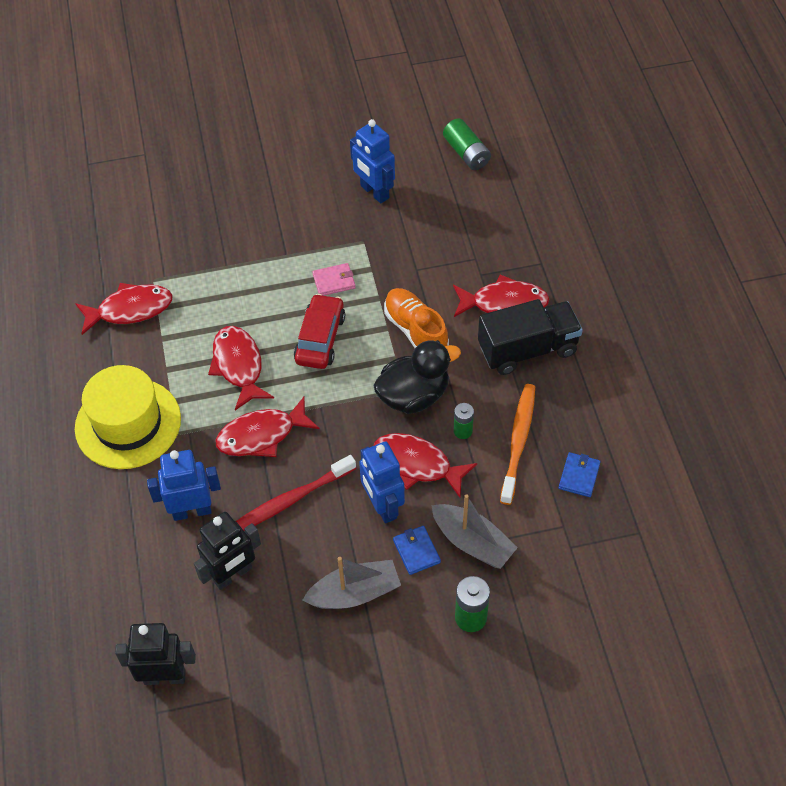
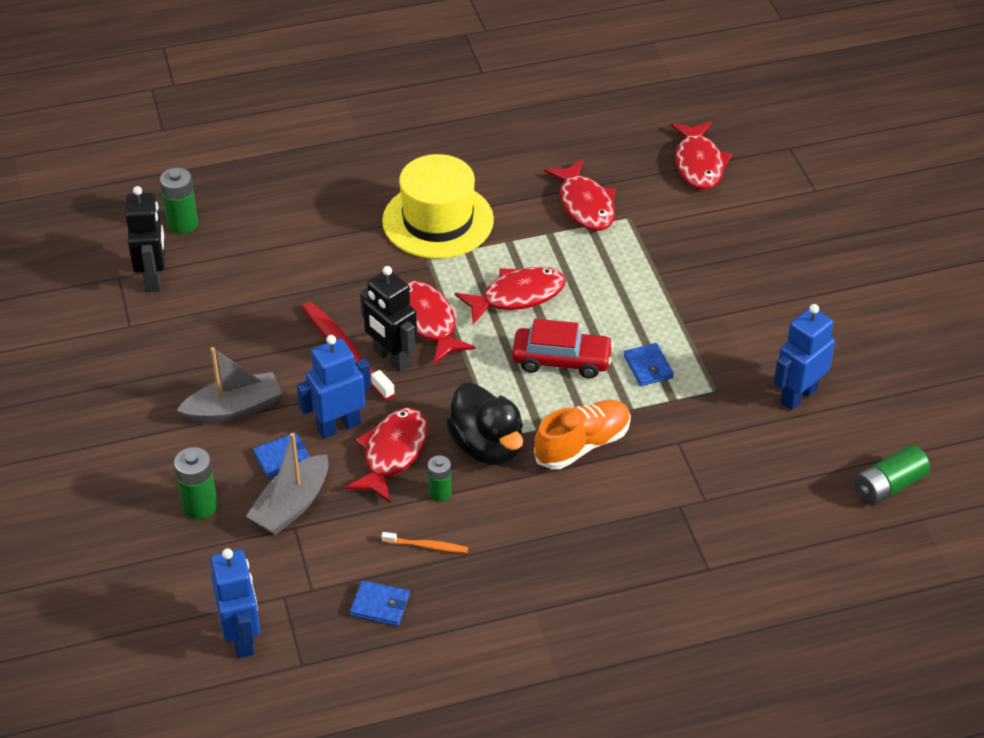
camera: 85 degrees right, 10 degrees down
blue robot [147,450,221,521] -> blue robot moved to [210,548,261,658]
black robot [194,512,261,590] -> black robot moved to [360,266,417,372]
grey boat [302,557,401,609] -> grey boat turned 90 degrees counterclockwise [176,347,282,424]
pink wallet [312,263,356,296] -> blue wallet [624,343,674,386]
red fish [453,274,549,317] -> red fish moved to [671,121,732,190]
black truck [478,299,583,375] -> none
orange toothbrush [500,384,535,505] -> orange toothbrush [381,532,468,553], size x0.51
none -> green battery [160,168,198,234]

